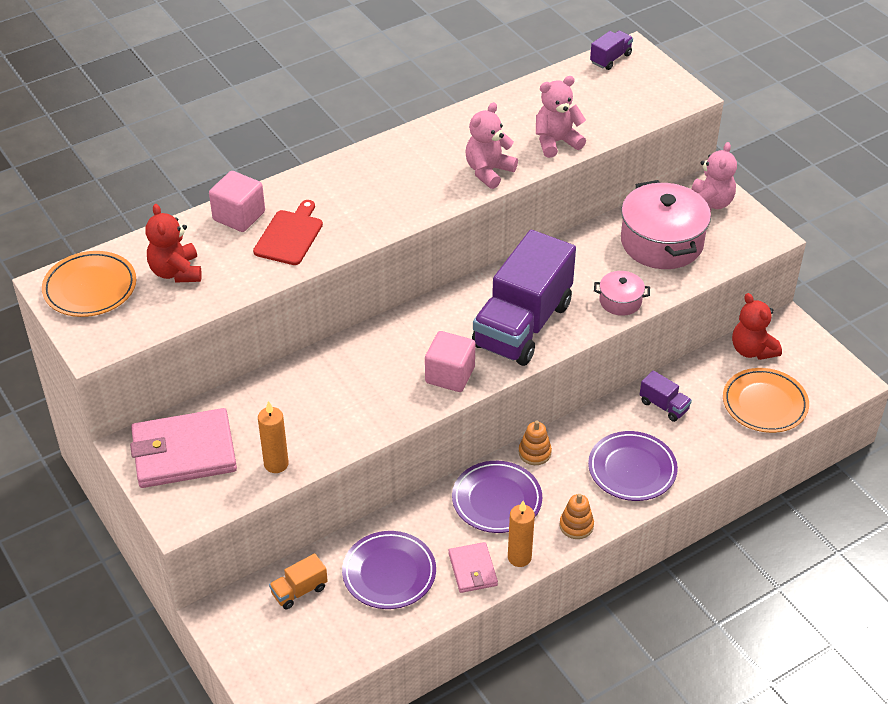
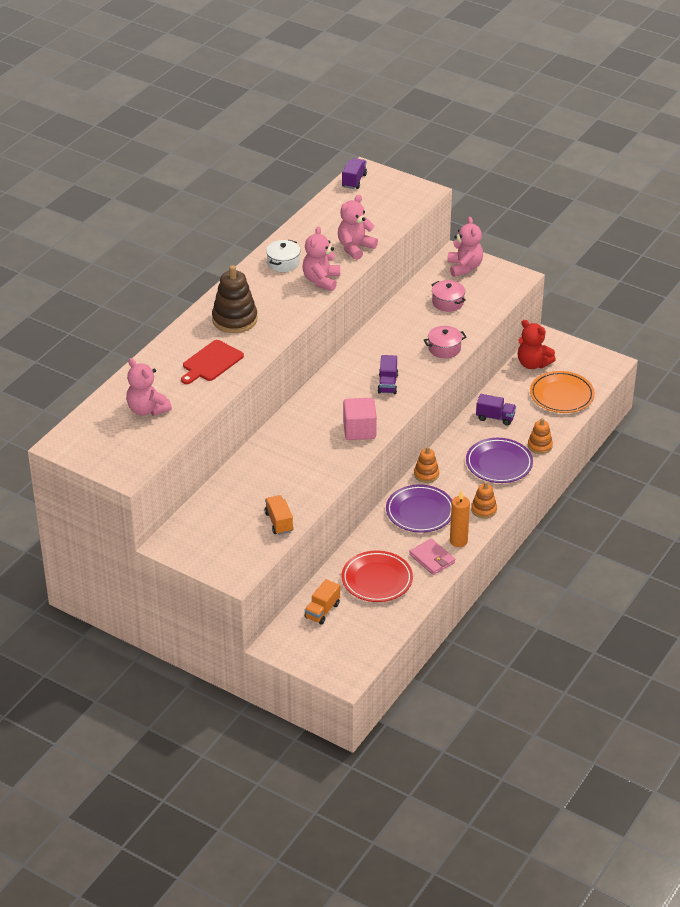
camera: 25 degrees left, 5 degrees down
orange plate [42,251,137,317] -> none
pink wallet [130,408,237,488] -> none
red teddy bear [146,204,202,283] -> pink teddy bear [126,358,172,416]
pink cube [209,171,265,232] -> none
red cutting board [253,200,323,265] -> red cutting board turned 135 degrees counterclockwise [181,340,244,384]
orange candle [258,401,289,473] -> orange truck [265,495,293,535]
purple plate [342,531,436,609] -> red plate [342,551,413,602]
purple truck [472,230,576,366] -> purple truck [378,355,398,394], size x0.41
pink pot [621,180,711,269] -> pink pot [431,280,466,312], size x0.49
none -> brown stacking toy [212,265,258,333]
none -> white pot [266,240,301,272]
none -> orange stacking toy [528,418,553,454]

